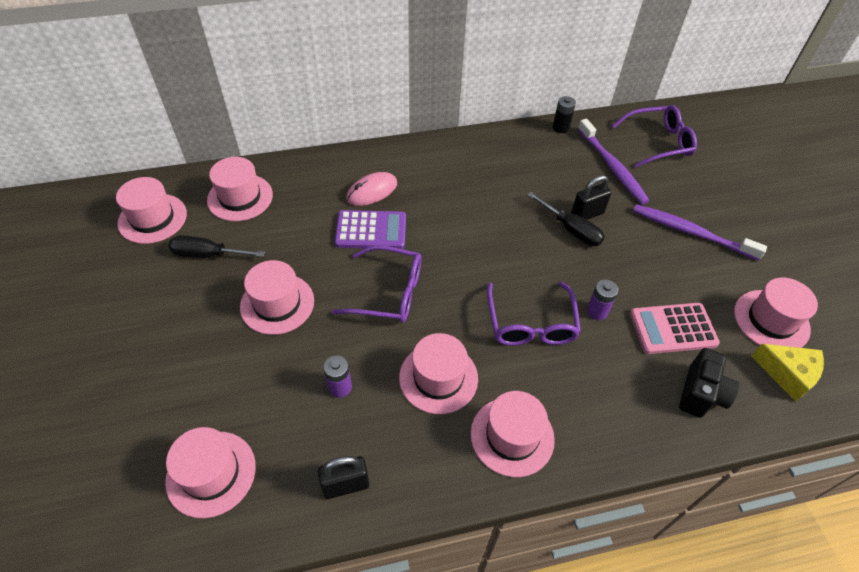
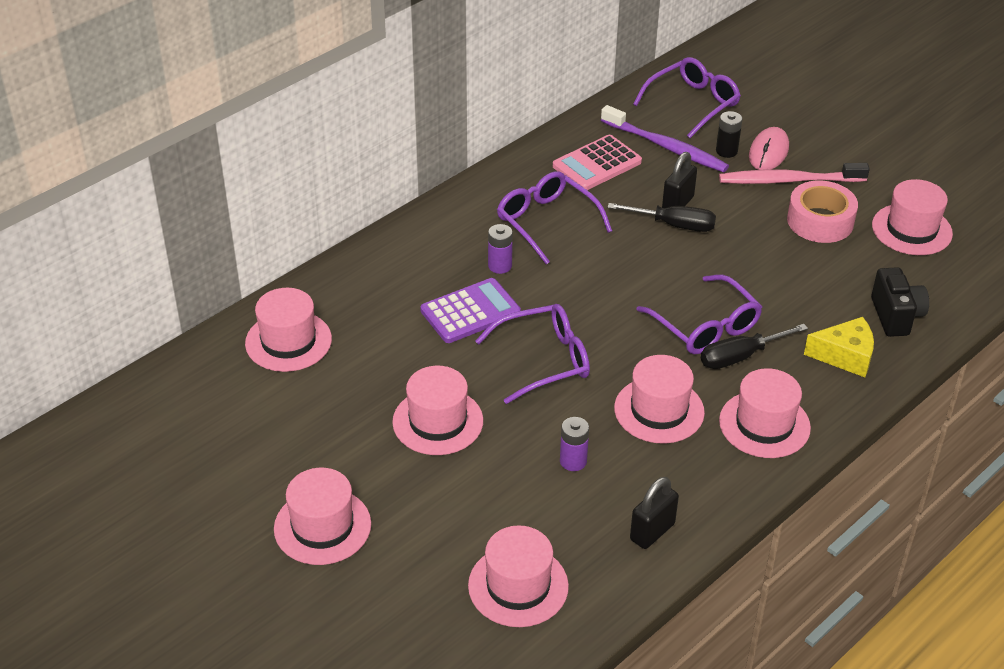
camera: 30 degrees left, 10 degrees down
pink hat [116,177,187,244] -> pink hat moved to [274,468,371,565]
black screwdriver [168,235,265,258] -> black screwdriver moved to [701,324,808,369]
pink mouse [346,172,397,206] -> pink mouse moved to [749,127,789,170]
black battery [553,96,576,133] -> black battery moved to [716,111,743,158]
purple battery [587,279,618,320] -> purple battery moved to [488,224,513,274]
pink calculator [630,303,720,354] -> pink calculator moved to [553,135,642,190]
purple toothbrush [633,204,767,261] -> pink toothbrush [719,163,870,184]
yellow cheese [751,344,824,402] -> yellow cheese moved to [804,317,874,377]
none -> purple glasses [497,171,612,265]
none -> pink tape [787,181,858,243]

